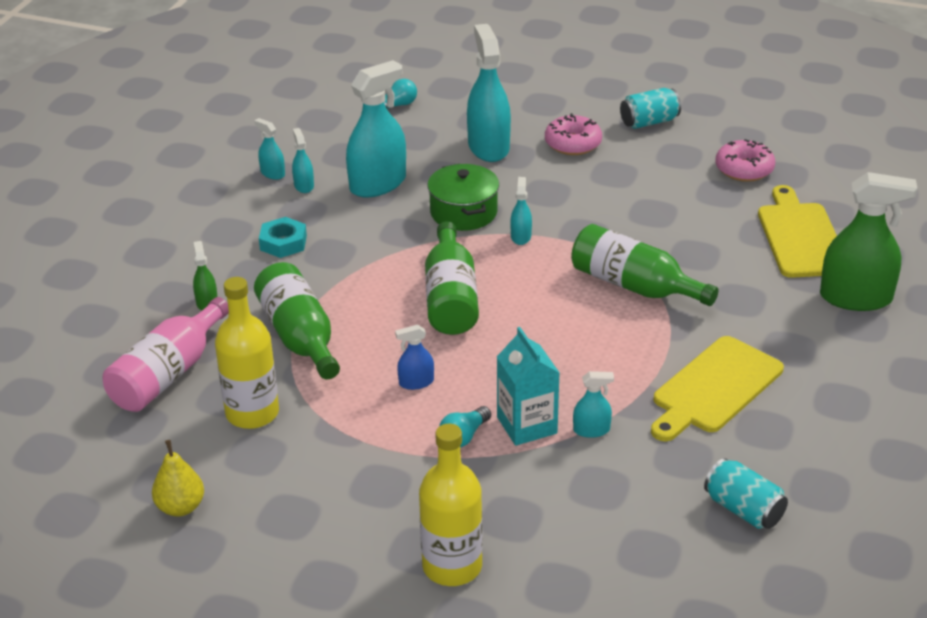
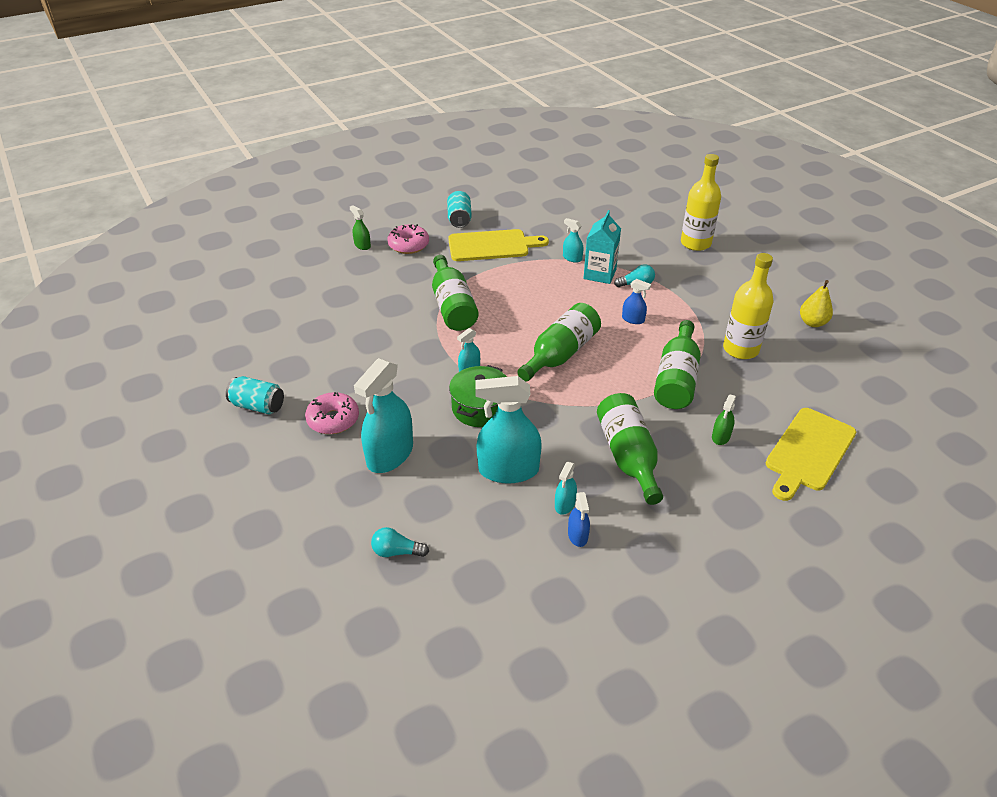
camera: 140 degrees left, 5 degrees up
pink bottle [103,297,229,412] -> none
turquoise spray bottle [254,118,285,180] -> blue spray bottle [568,492,590,547]
turquoise nut [259,217,307,258] -> green bottle [597,393,663,505]
turquoise can [704,458,788,529] -> turquoise can moved to [447,191,472,228]
pink donut [715,139,775,182] -> pink donut moved to [388,224,429,254]
yellow cutting board [758,185,837,278] -> yellow cutting board moved to [766,408,856,501]
green spray bottle [820,172,917,311] -> green spray bottle [350,205,371,250], size x0.47

